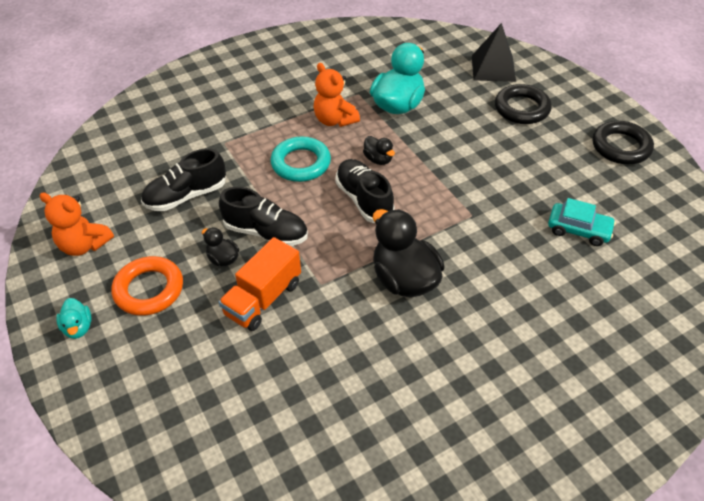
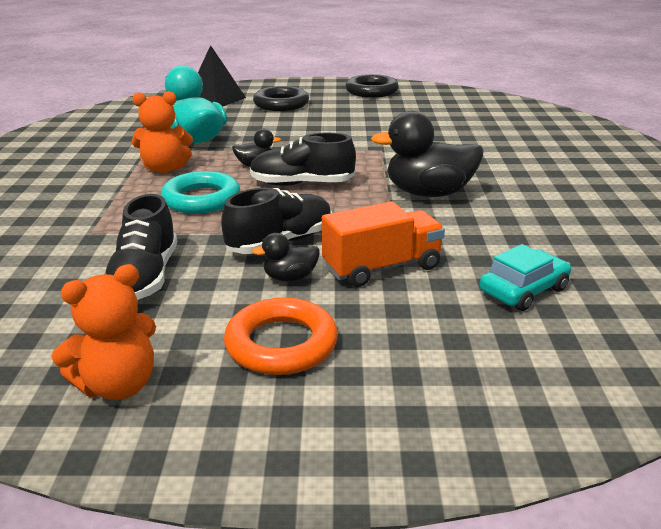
camera: 60 degrees left, 20 degrees down
turquoise duck [56,298,92,339] -> none
orange truck [219,237,301,331] -> orange truck turned 90 degrees counterclockwise [322,201,445,287]
turquoise car [548,198,616,246] -> turquoise car moved to [480,244,571,311]

